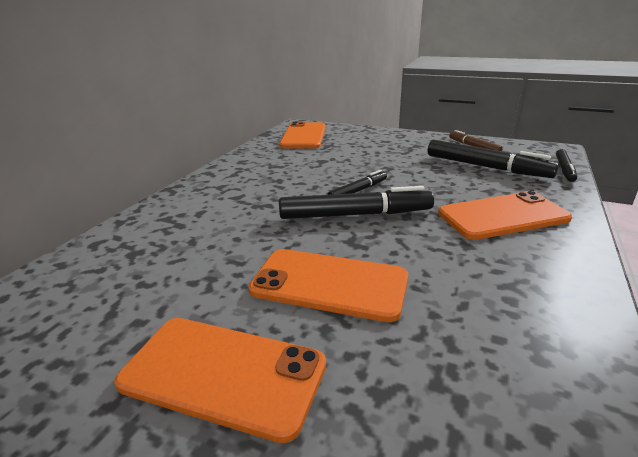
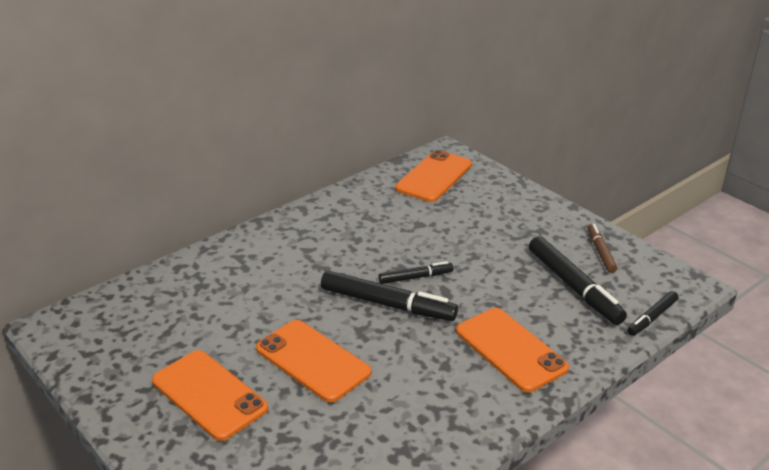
camera: 25 degrees right, 5 degrees up
orange phone [438,191,572,240] -> orange phone turned 45 degrees clockwise [456,308,569,393]

